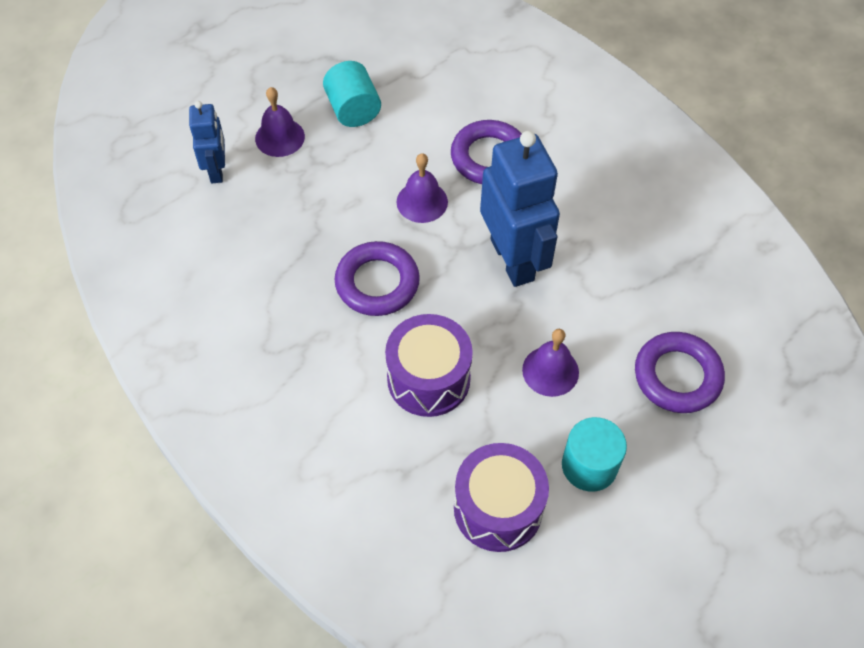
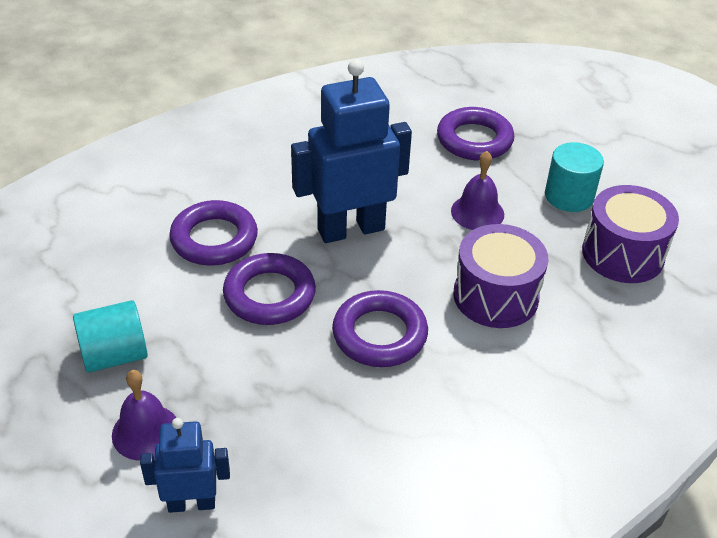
camera: 90 degrees left, 15 degrees down
purple bell [396,153,448,223] -> purple ring [223,253,316,325]

